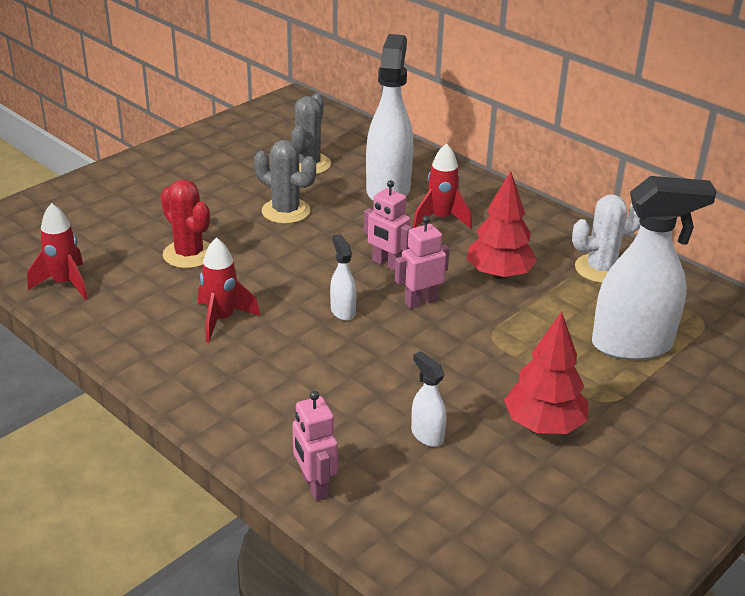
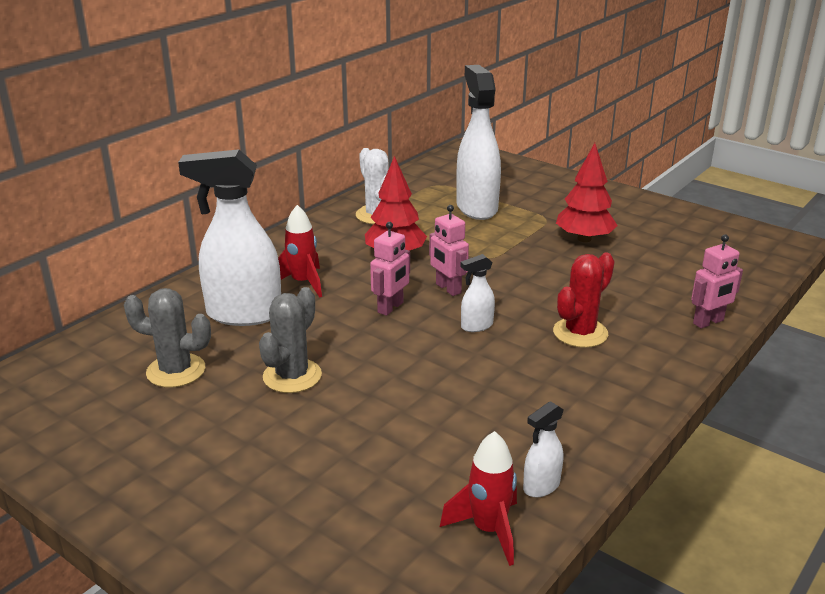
camera: 95 degrees left, 5 degrees down
red cactus [160,180,210,268] -> red cactus moved to [553,252,615,348]
red rocket [198,237,260,343] -> none
white spray bottle [411,351,447,447] -> white spray bottle moved to [523,401,564,497]

